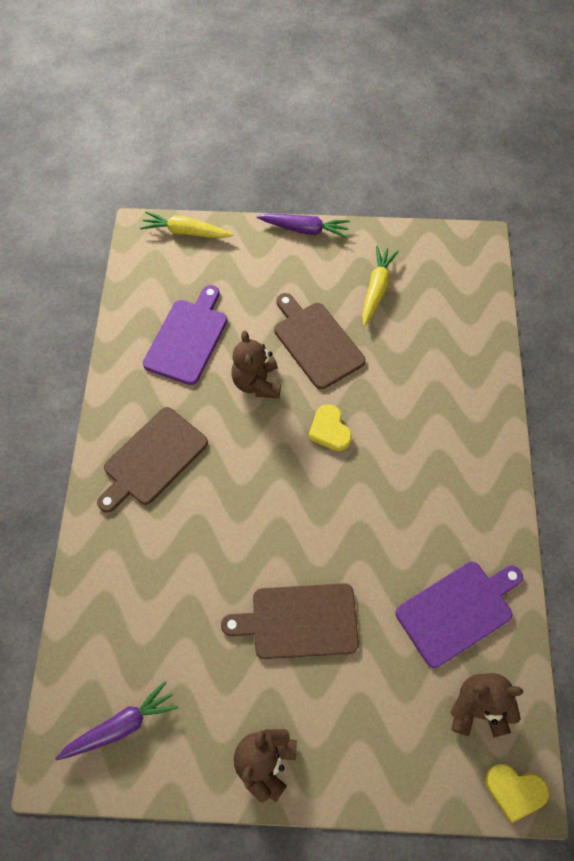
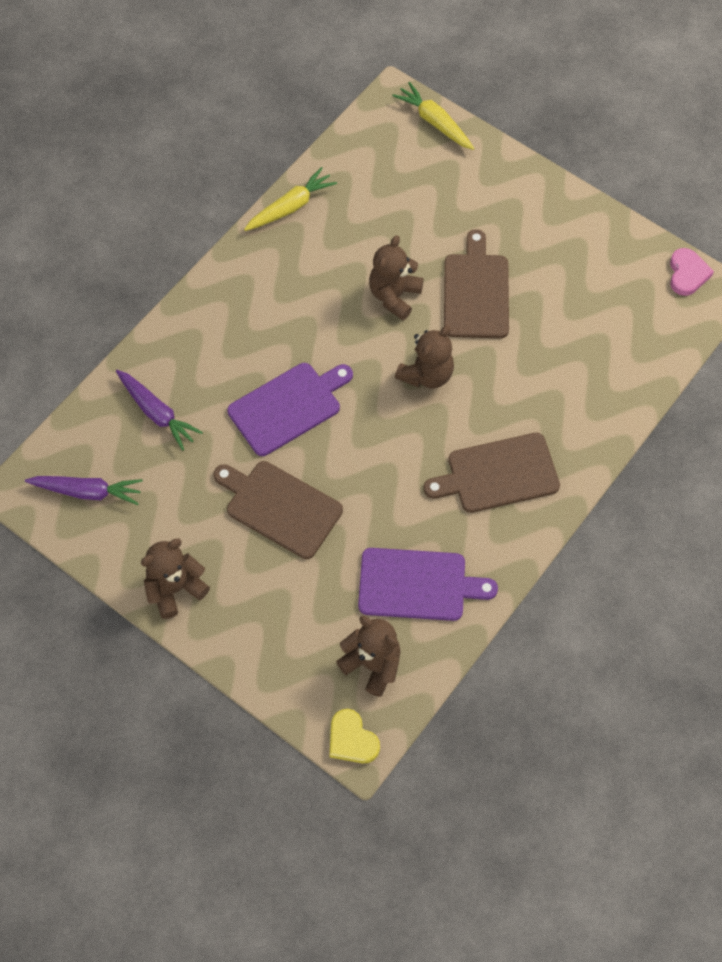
camera: 35 degrees right, 0 degrees up
brown cutting board [97,407,208,513] -> brown cutting board moved to [423,433,560,513]
purple cutting board [143,285,227,385] -> purple cutting board moved to [227,363,353,456]
purple carrot [257,213,350,238] -> purple carrot moved to [116,370,203,450]
yellow heart [308,404,352,451] -> brown teddy bear [395,325,454,389]
yellow carrot [362,246,399,326] -> yellow carrot moved to [244,167,337,231]
none -> pink heart [670,248,714,296]

